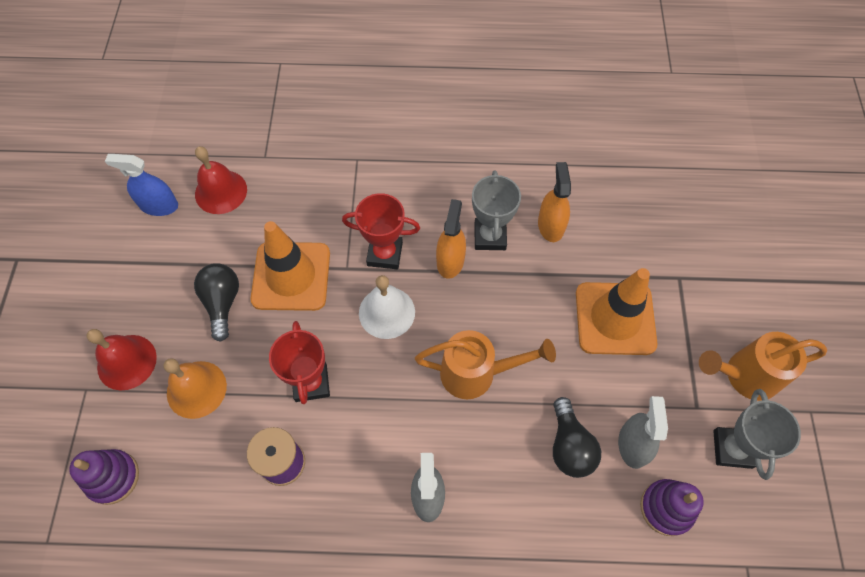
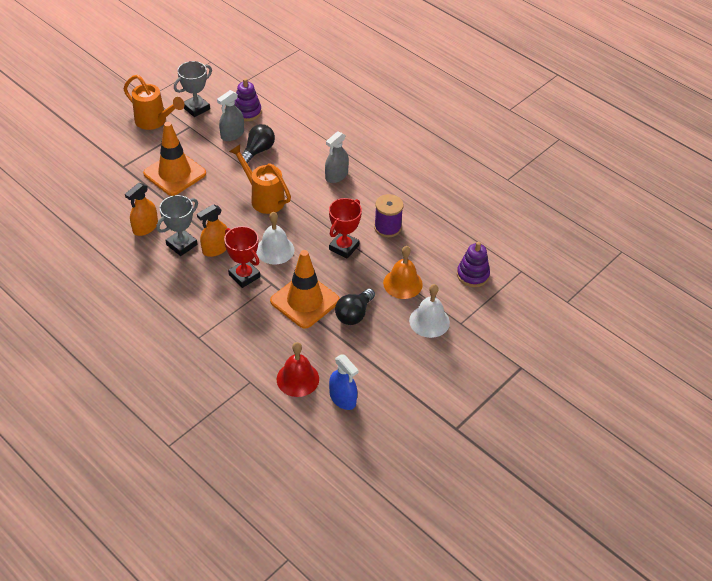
camera: 140 degrees left, 15 degrees down
red bell [87,329,157,390] -> white bell [409,284,450,338]

